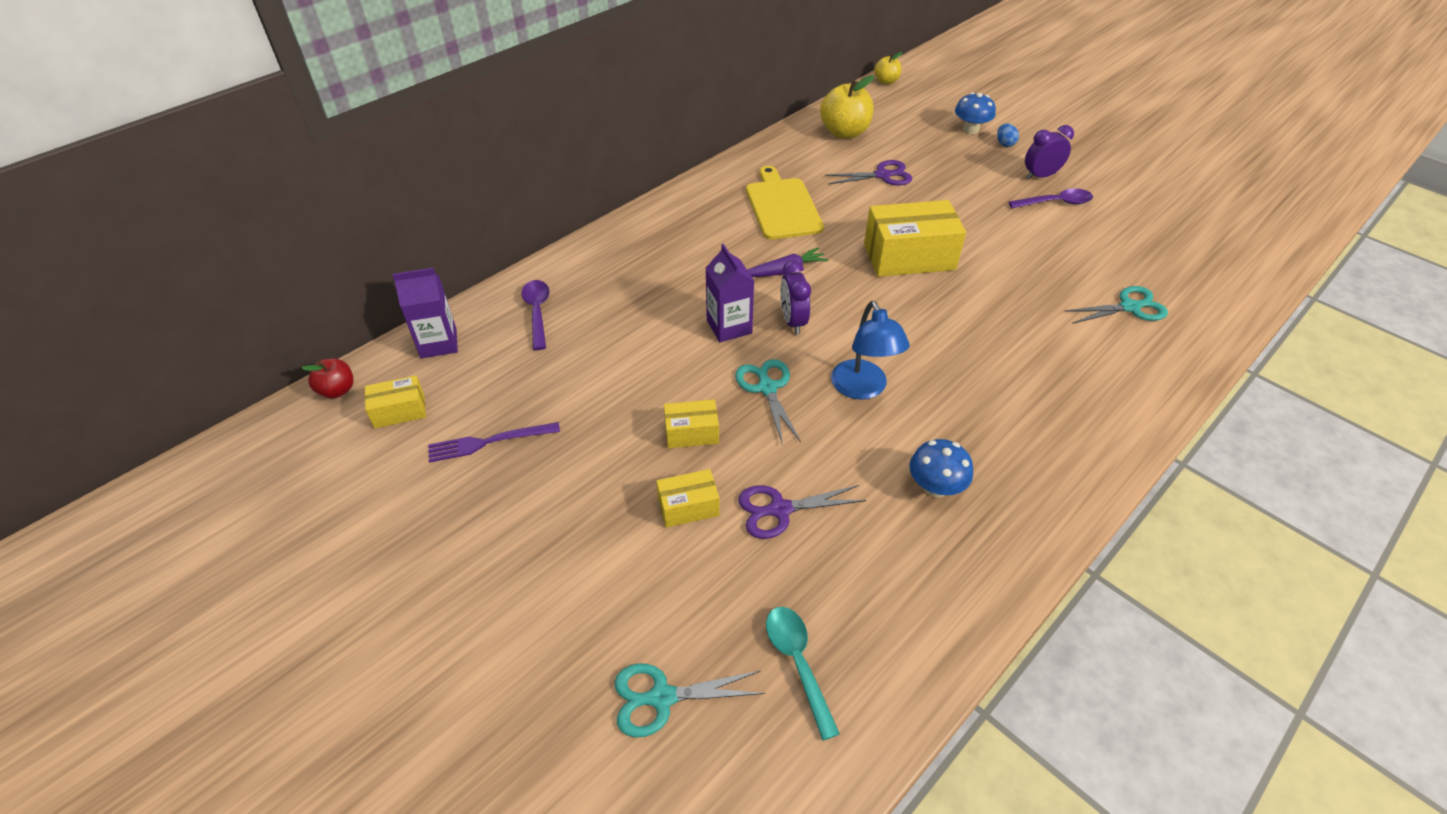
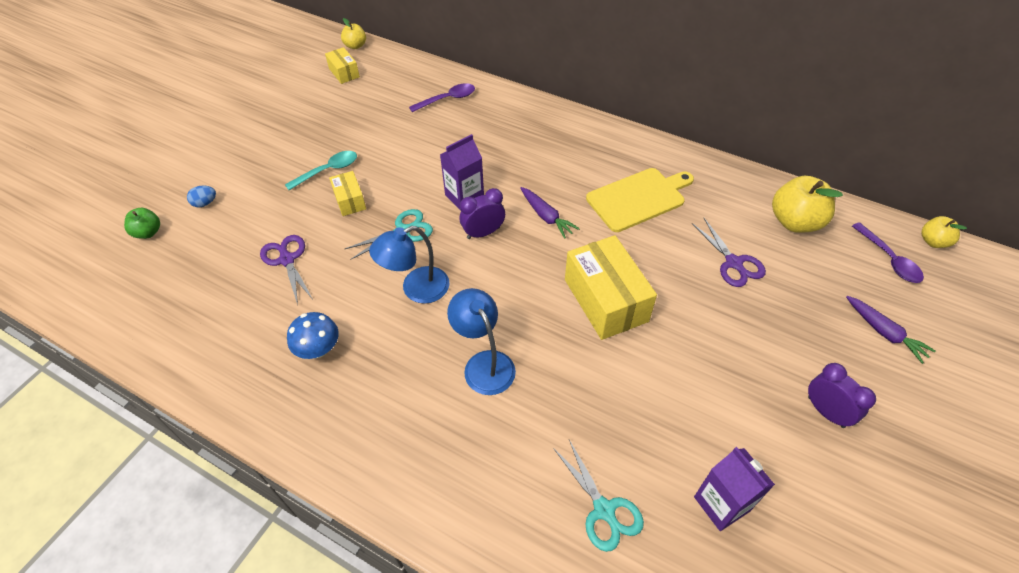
camera: 75 degrees right, 5 degrees up
red apple [302,358,354,398] -> yellow apple [341,18,366,49]
purple carton [393,268,458,359] -> purple carton moved to [694,447,775,531]
purple fork [428,422,560,463] -> none
turquoise scissors [615,663,765,737] -> green apple [124,208,160,239]
yellow box [656,469,720,528] -> none
turquoise spoon [766,607,840,741] -> turquoise spoon moved to [285,151,357,190]
blue mushroom [955,92,996,134] -> purple carrot [846,296,935,364]
blue egg [997,123,1019,147] -> blue egg moved to [187,186,216,207]
purple spoon [1009,189,1093,208] -> purple spoon moved to [852,222,924,283]
none -> blue lamp [447,288,516,395]

